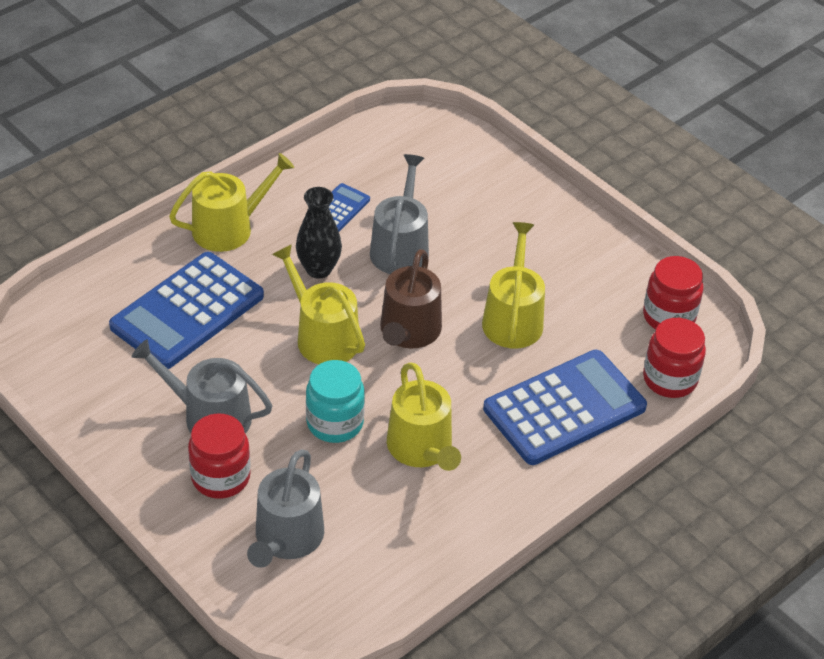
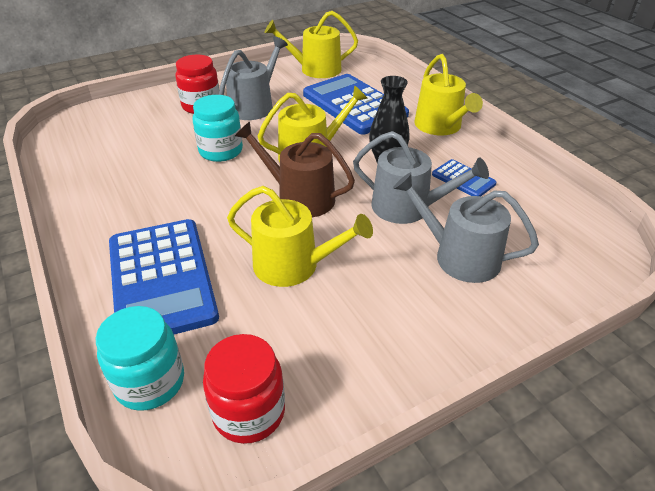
camera: 105 degrees right, 5 degrees down
grey watering can [247,449,324,568] -> grey watering can moved to [393,172,539,283]
yellow watering can [387,362,461,471] -> yellow watering can moved to [264,11,358,78]
red jar [643,318,706,398] -> turquoise jar [95,306,184,411]

